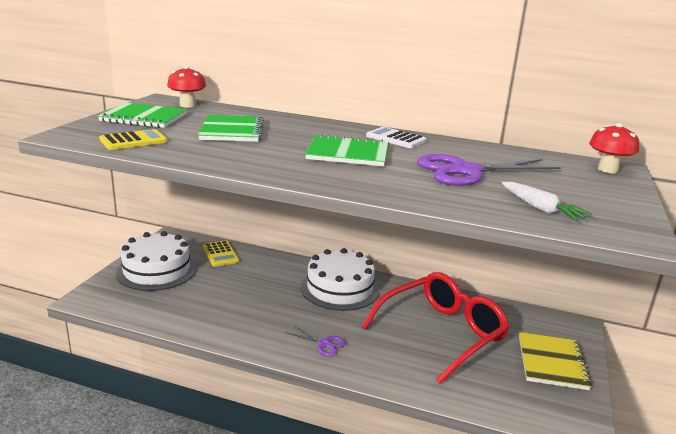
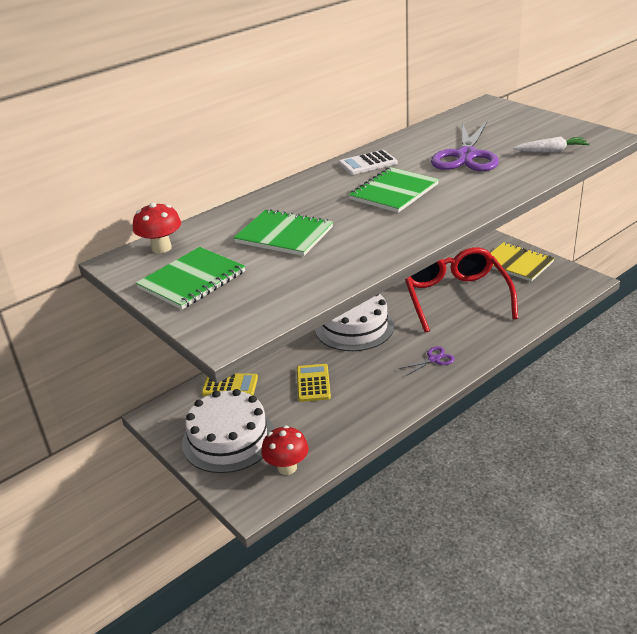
camera: 55 degrees left, 10 degrees up
yellow calculator [99,129,167,150] -> yellow calculator moved to [297,364,331,402]
red mushroom [589,123,640,173] -> red mushroom moved to [261,426,309,475]

